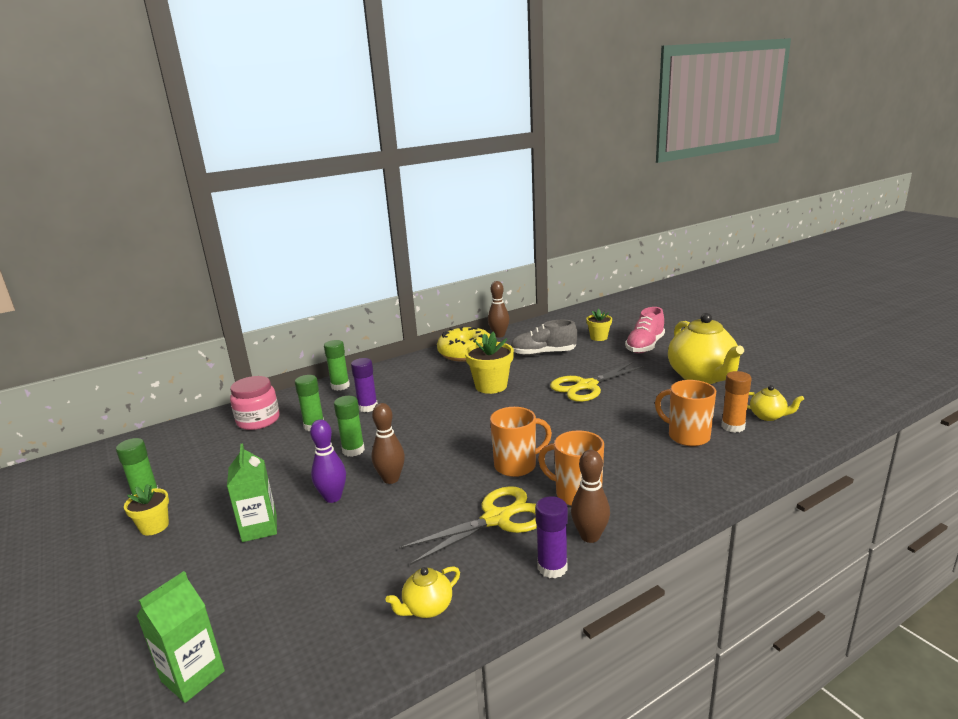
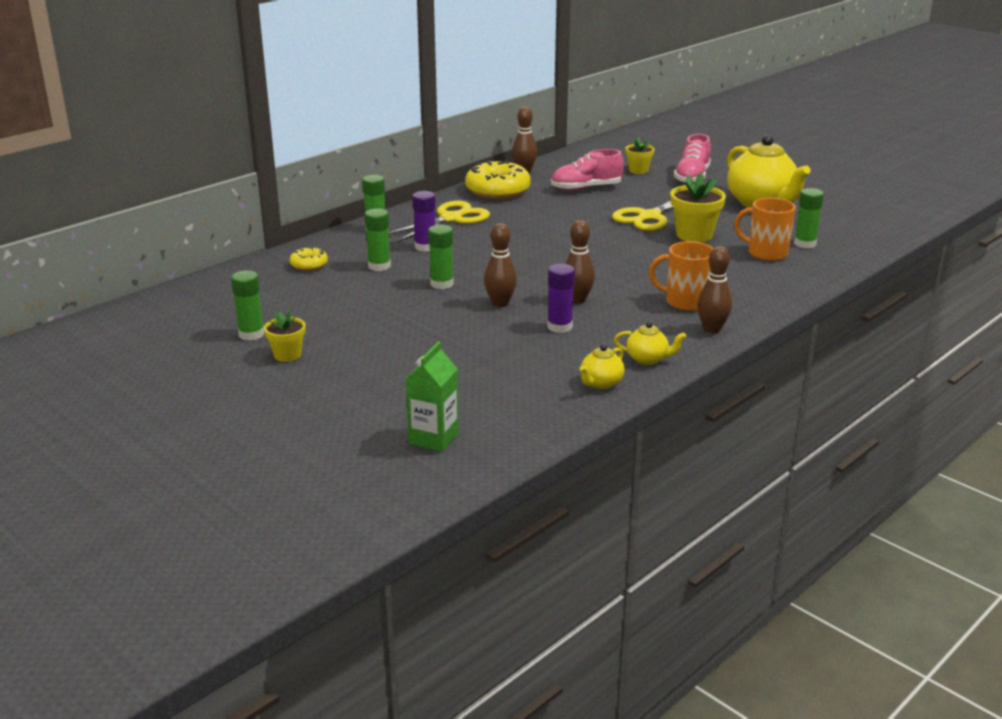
camera: 15 degrees left, 5 degrees up
green carton [227,443,277,542] -> none
pink jar [230,376,280,430] -> yellow donut [290,247,328,271]
purple bowling pin [310,420,346,503] -> none
yellow scissors [399,486,537,565] -> yellow scissors moved to [389,201,490,242]
yellow flower pot [465,331,514,394] -> yellow flower pot moved to [671,173,726,242]
orange mug [490,407,552,477] -> none
grey shoe [510,320,577,356] -> pink shoe [551,149,624,191]
purple glue stick [535,496,568,578] -> purple glue stick moved to [547,264,575,333]
orange glue stick [721,371,751,433] -> green glue stick [794,188,824,249]
yellow teapot [747,385,804,421] -> yellow teapot moved to [614,322,686,365]
none -> brown bowling pin [565,220,595,304]

